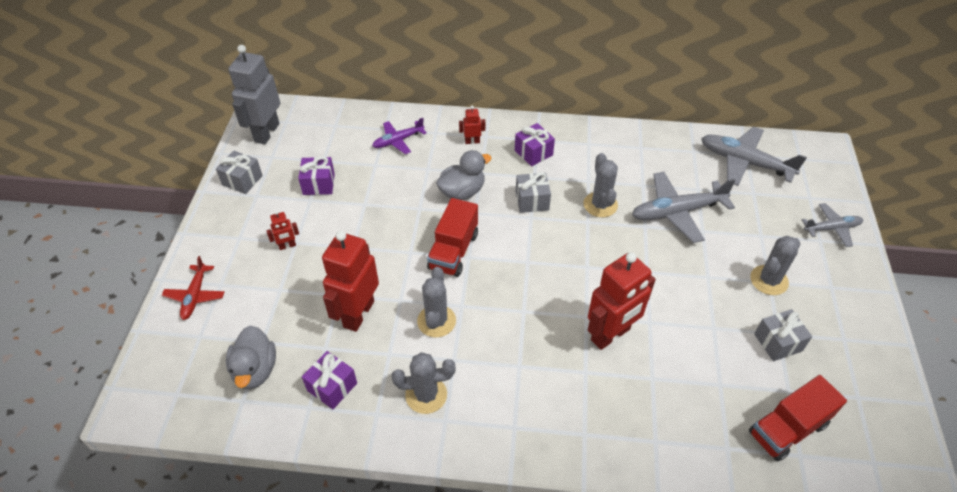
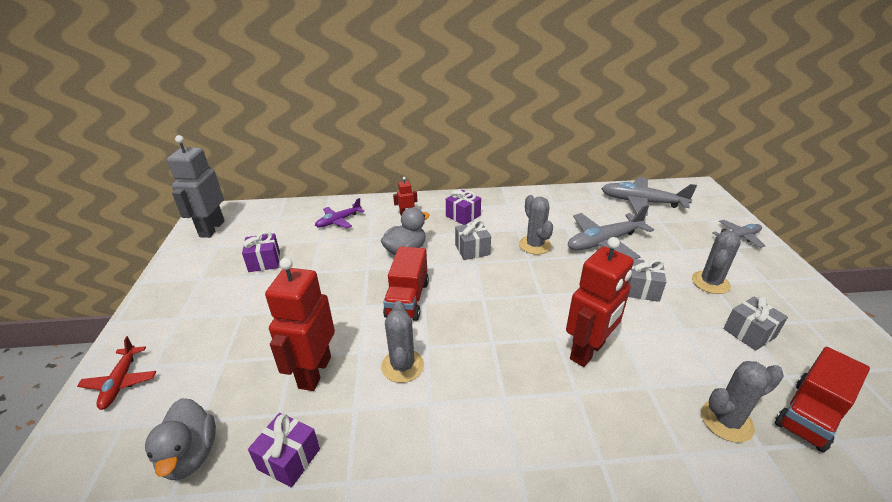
camera: 10 degrees left, 15 degrees down
grey gift [216,150,263,194] -> grey gift moved to [628,259,666,302]
red robot [266,211,299,250] -> none
grey cactus [392,352,455,414] -> grey cactus moved to [701,361,784,443]

